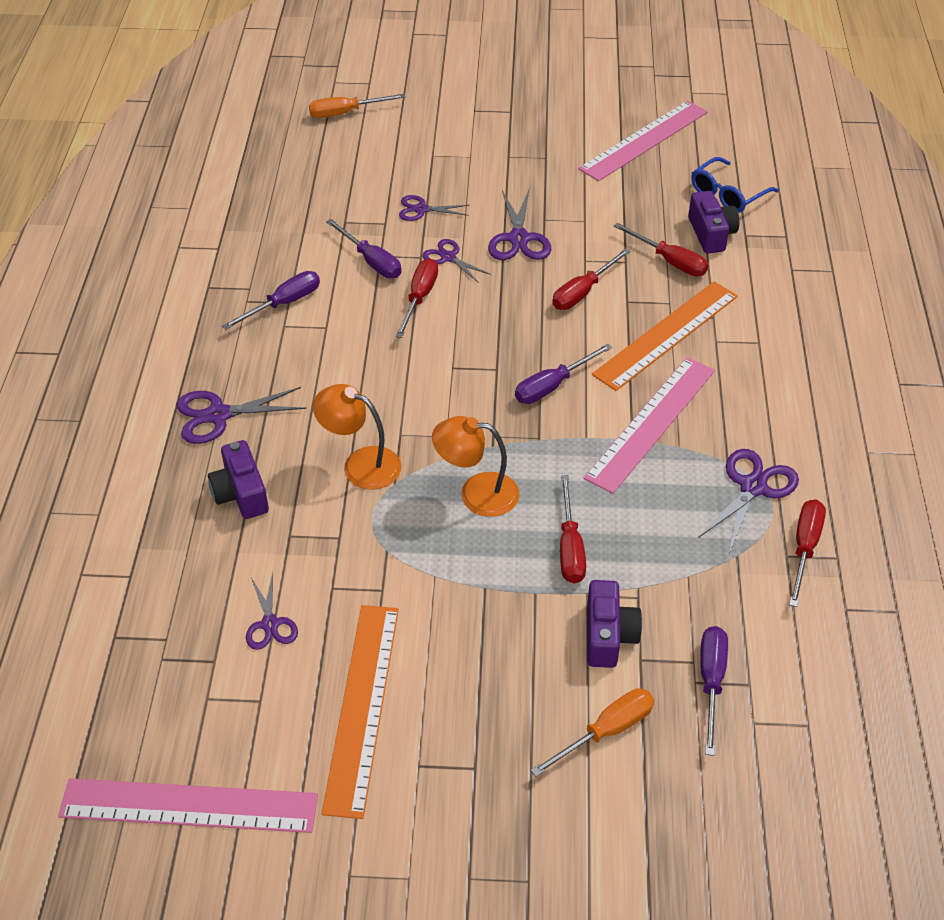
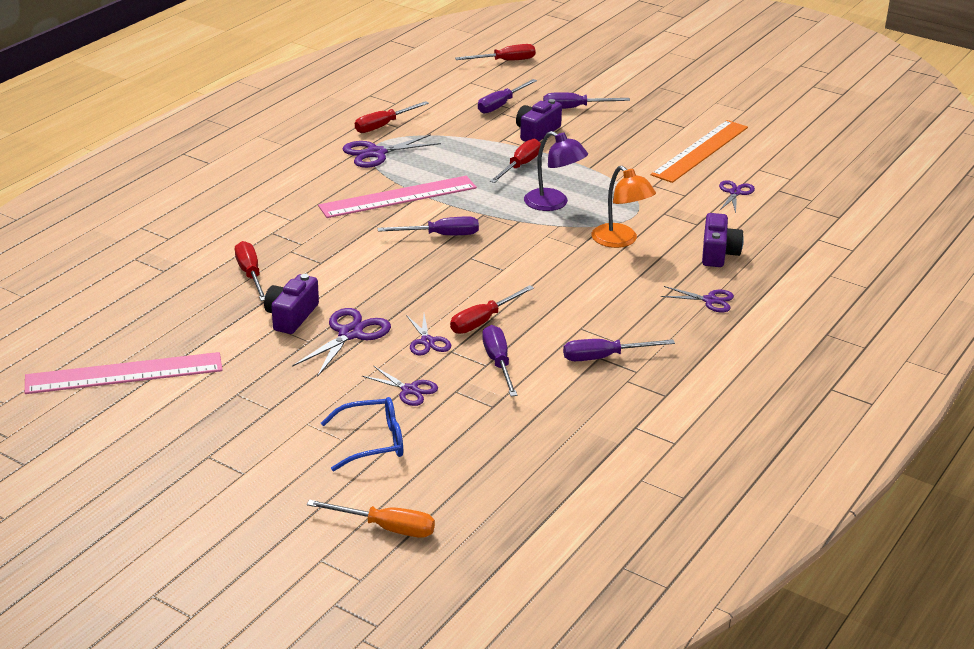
camera: 150 degrees left, 15 degrees down
pink ruler [58,778,318,833] -> none
purple scissors [177,387,306,444] -> purple scissors [661,286,734,312], size x0.64
orange lamp [432,416,519,517] -> purple lamp [524,131,588,211]
orange screwdriver [530,689,654,777] -> purple screwdriver [543,92,630,109]
red screwdriver [552,248,630,310] -> red screwdriver moved to [455,44,535,61]
orange ruler [592,281,738,391] -> none
purple camera [688,191,740,253] -> purple camera moved to [264,274,319,334]
blue glasses [691,157,779,213] -> blue glasses moved to [321,397,403,471]

